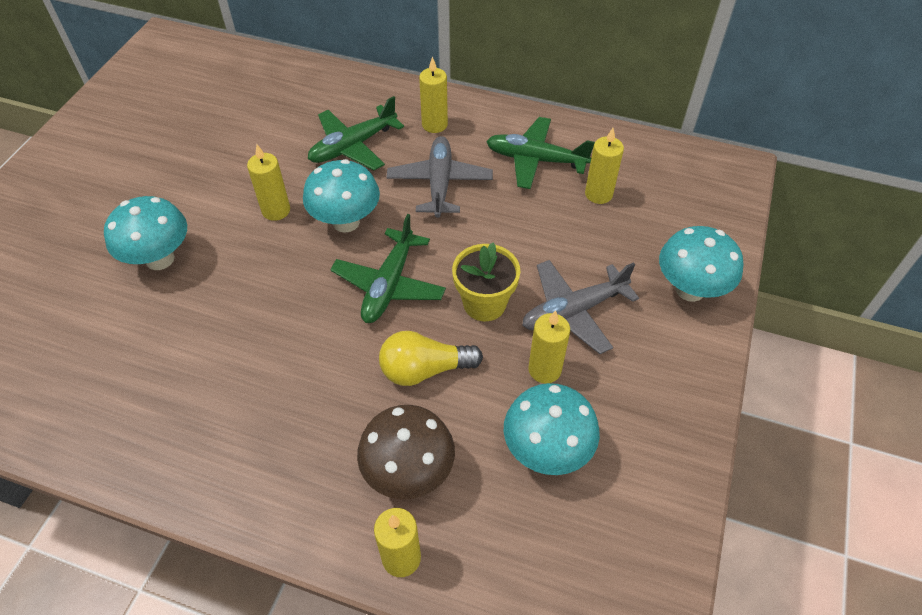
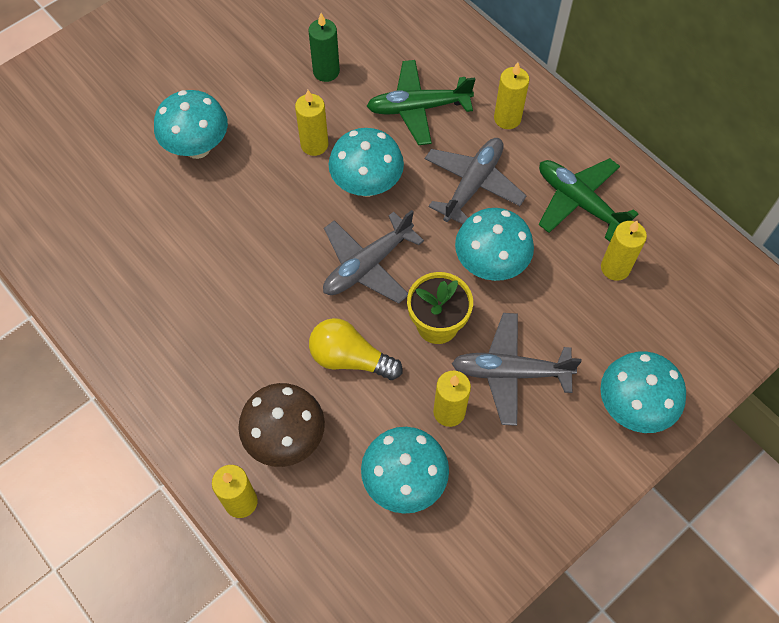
camera: 30 degrees right, 10 degrees up
green plane [330,214,446,323] -> grey plane [323,210,424,304]
none -> green candle [308,13,340,82]
none -> turquoise mushroom [455,208,534,281]

